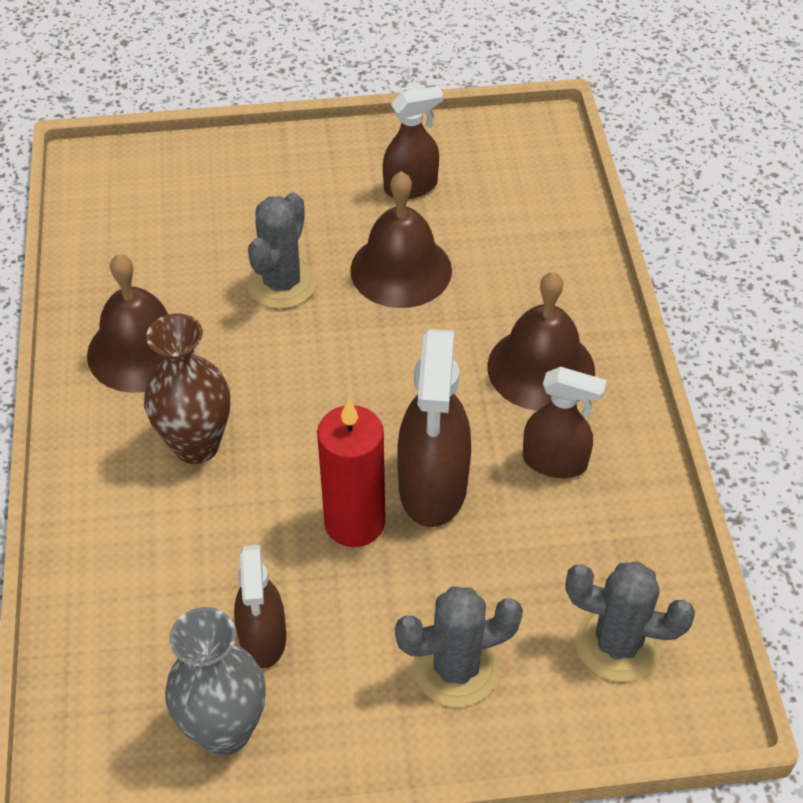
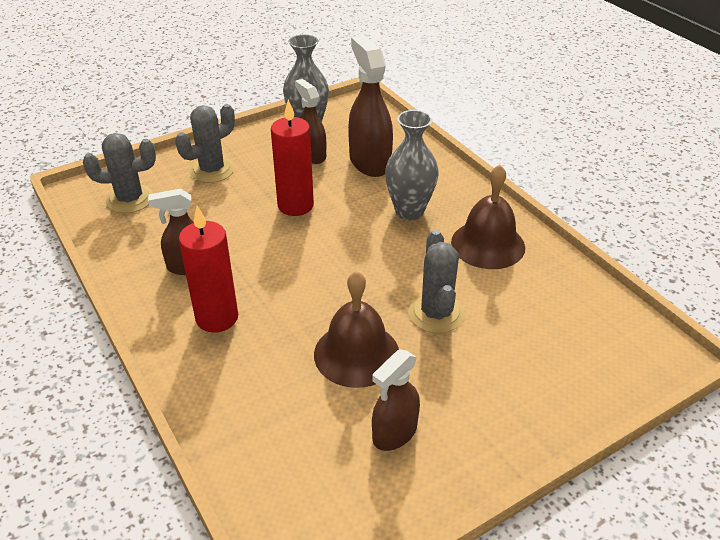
camera: 155 degrees right, 10 degrees down
brown vase [144,313,230,464] -> grey vase [385,110,439,220]
brown spray bottle [397,329,471,527] -> brown spray bottle moved to [348,36,393,177]
brown bell [487,272,595,411] -> red candle [179,206,238,332]

